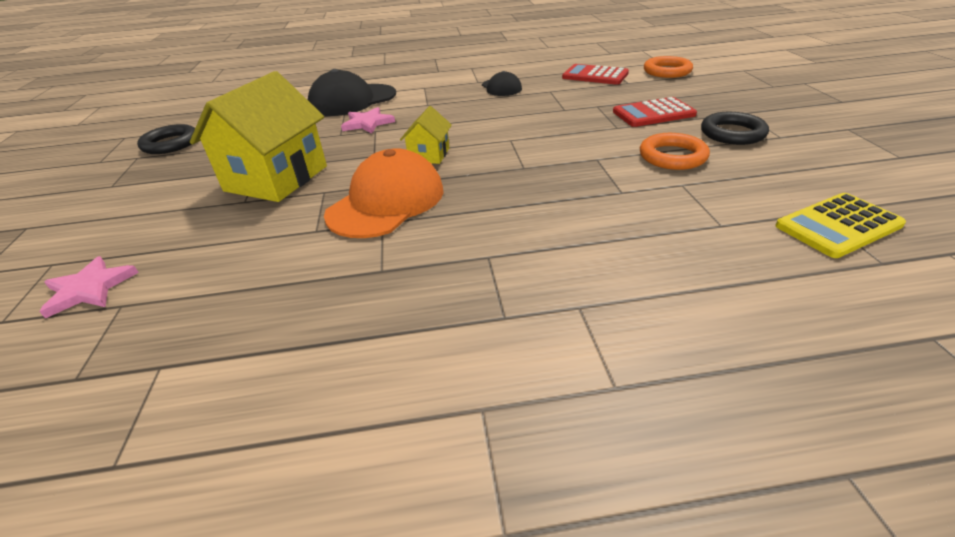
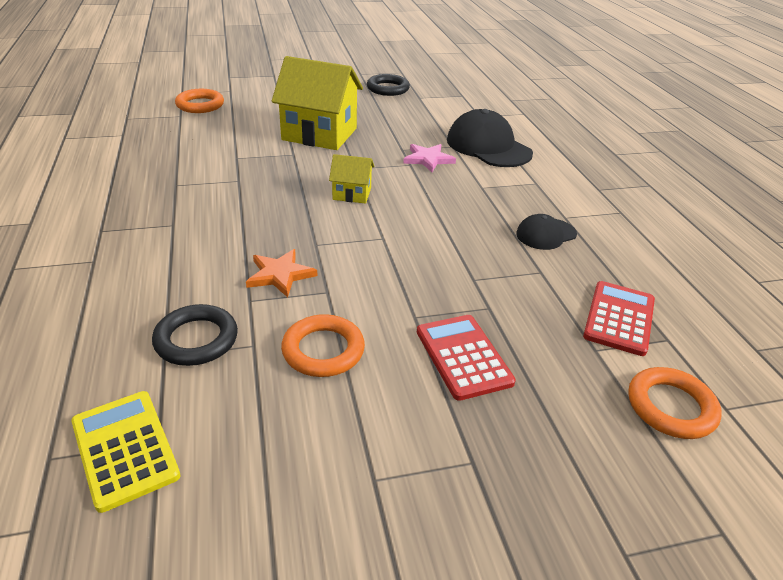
camera: 80 degrees right, 0 degrees up
pink star [39,256,139,318] -> orange ring [175,89,224,113]
orange cap [324,149,444,238] -> none
black ring [701,112,769,145] -> black ring moved to [152,304,238,366]
none -> orange star [246,249,317,297]

